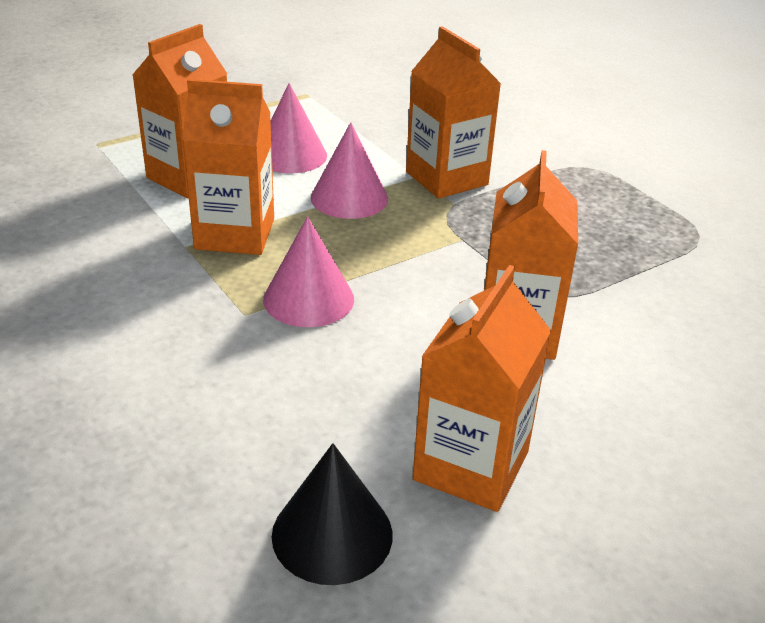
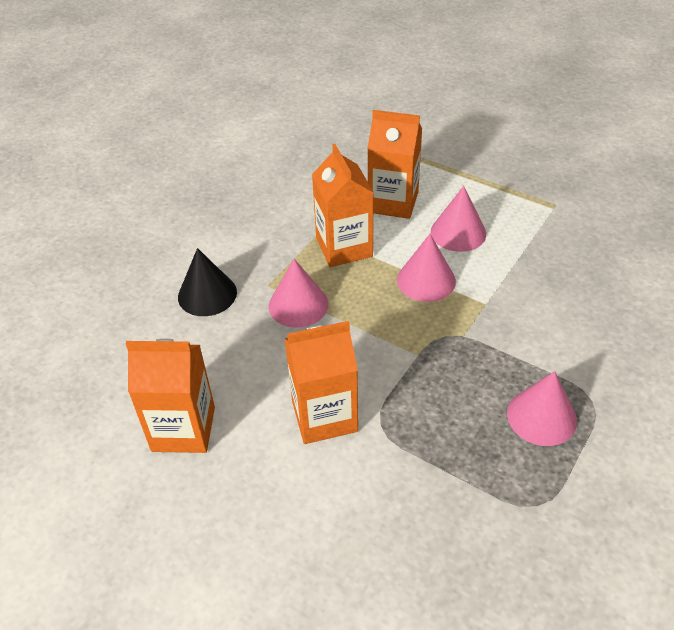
camera: 70 degrees right, 10 degrees up
black cone [272,443,393,585] -> black cone moved to [178,248,237,316]
orange carton [406,26,501,199] -> none
none -> pink cone [507,371,577,446]

